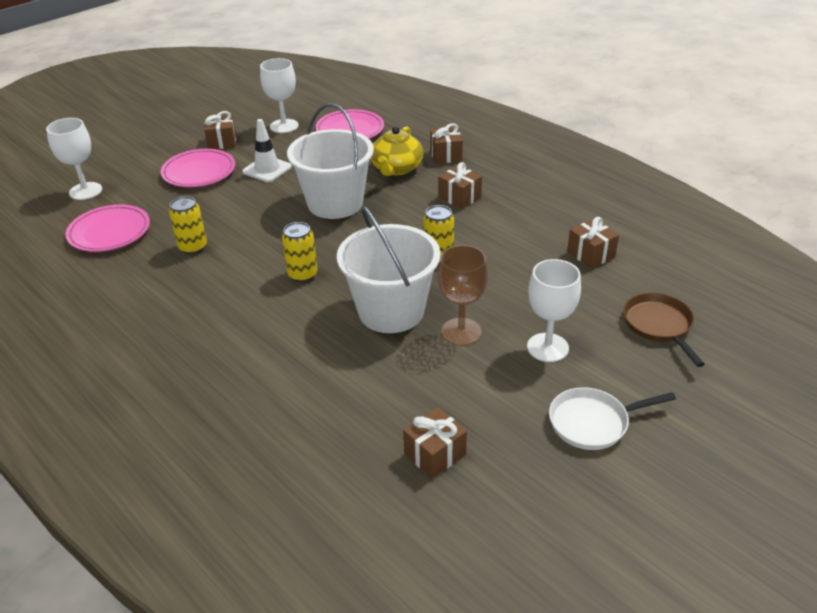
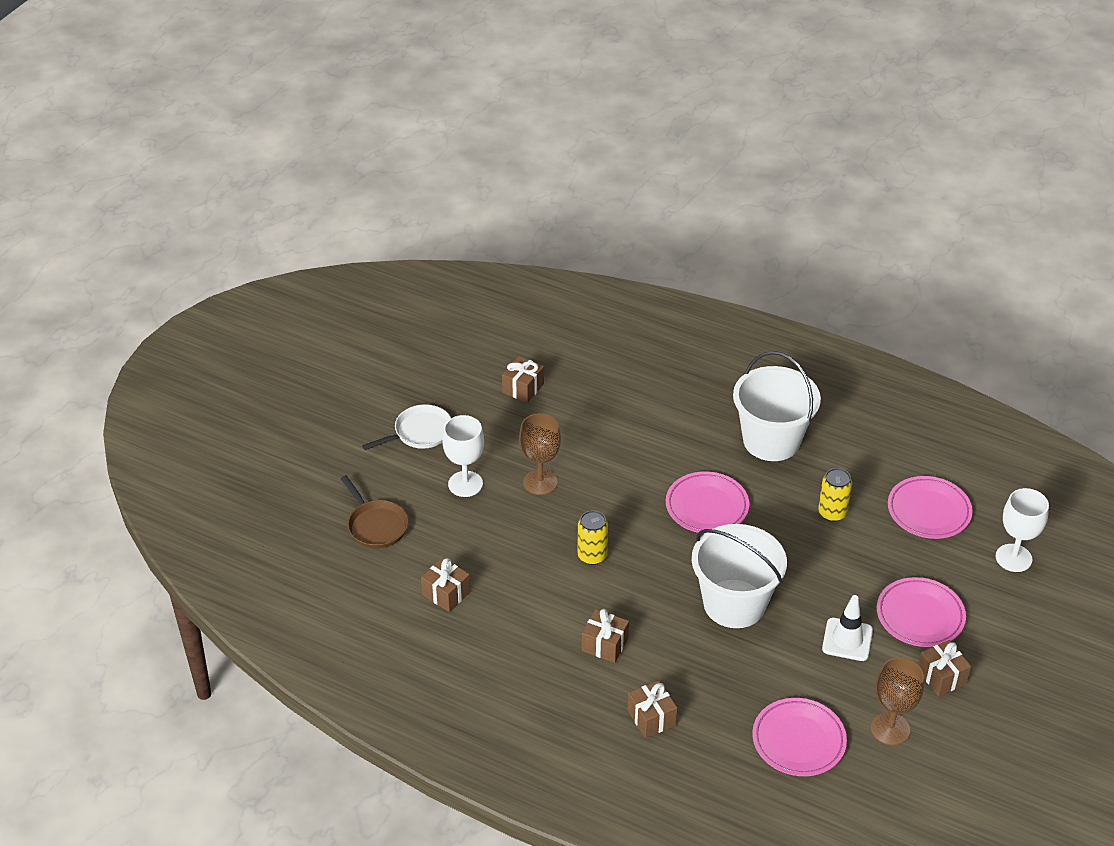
camera: 160 degrees right, 5 degrees up
white goblet [260,58,299,133] -> brown goblet [871,657,924,745]
yellow can [282,222,318,282] -> pink plate [666,472,749,534]
white bucket [337,205,441,333] -> white bucket moved to [733,351,821,461]
yellow teapot [371,126,423,176] -> none

